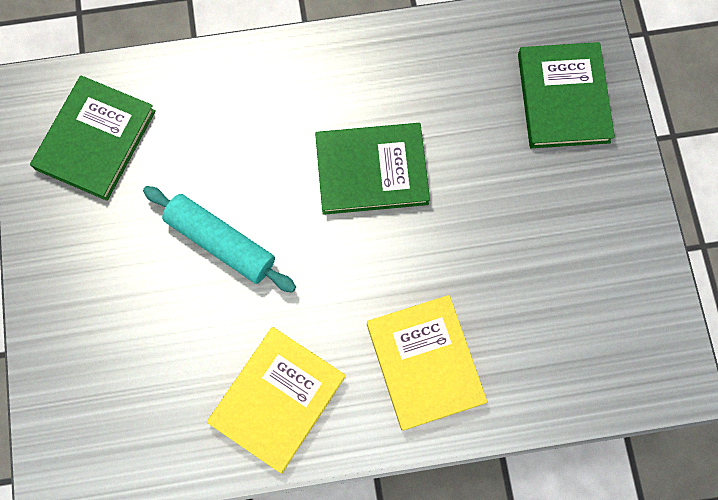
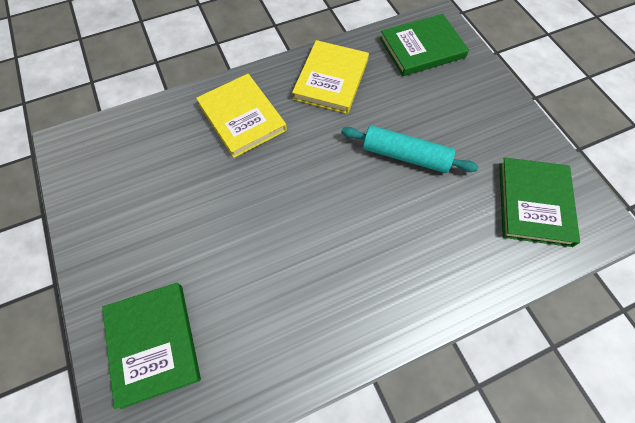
camera: 165 degrees right, 10 degrees down
green book [315,123,430,215] -> green book moved to [380,14,469,76]

